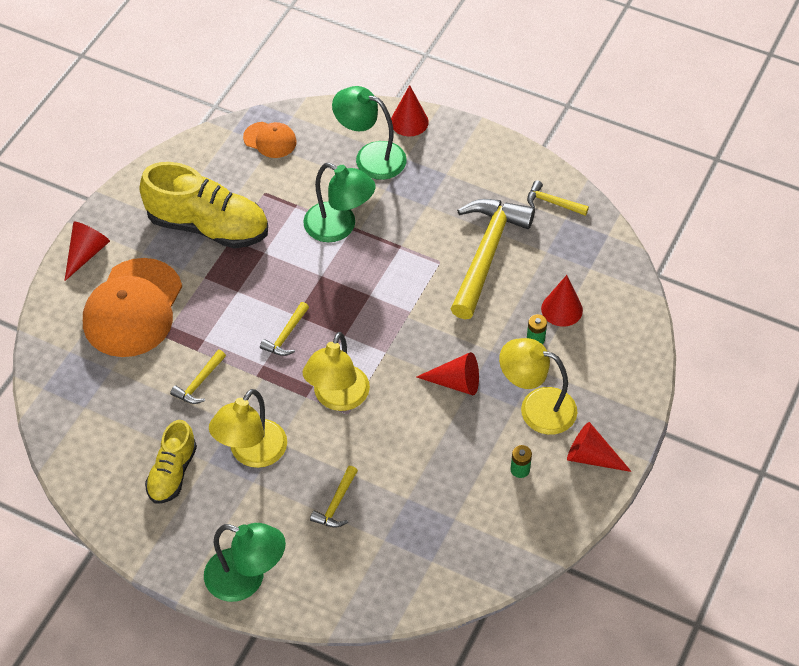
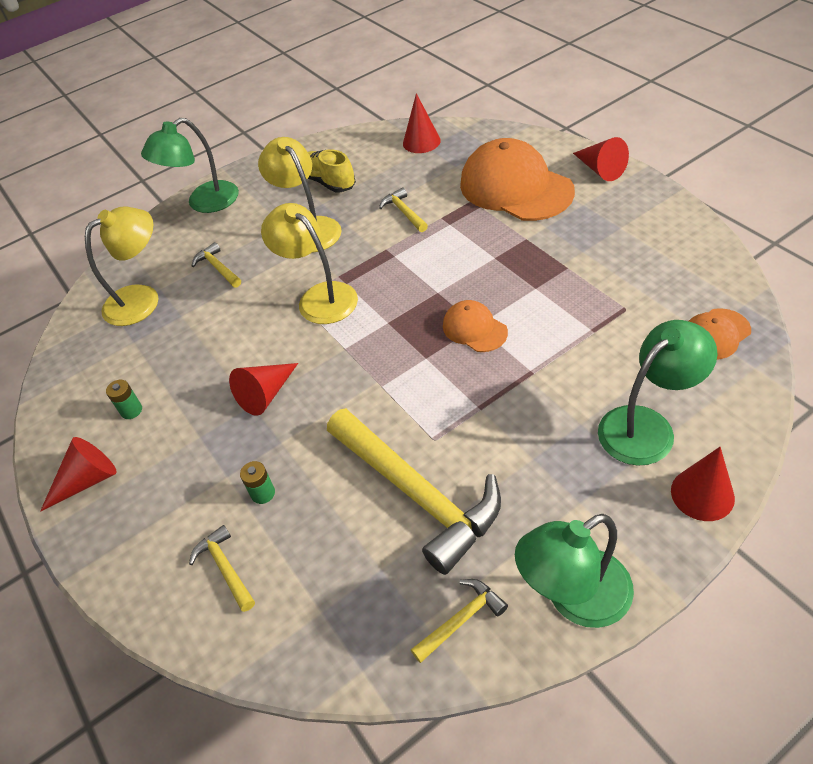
camera: 125 degrees right, 5 degrees down
yellow shoe [139,162,268,248] -> none
yellow hammer [260,302,309,356] -> yellow hammer moved to [189,525,255,612]
green lamp [303,163,376,242] -> green lamp moved to [515,514,634,628]
yellow lamp [499,338,577,435] -> yellow lamp moved to [85,206,158,326]
red cone [541,275,583,327] -> red cone moved to [403,93,441,153]
none -> orange cap [443,300,508,352]

